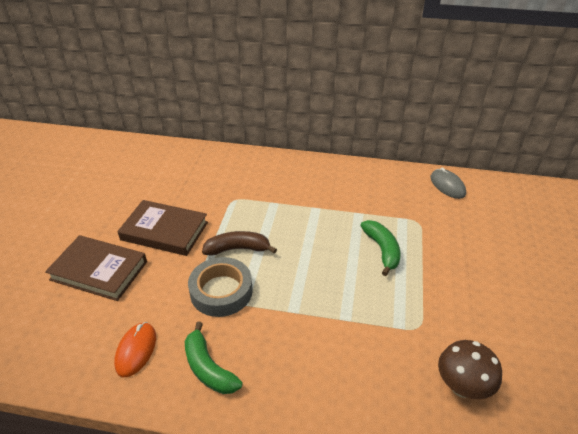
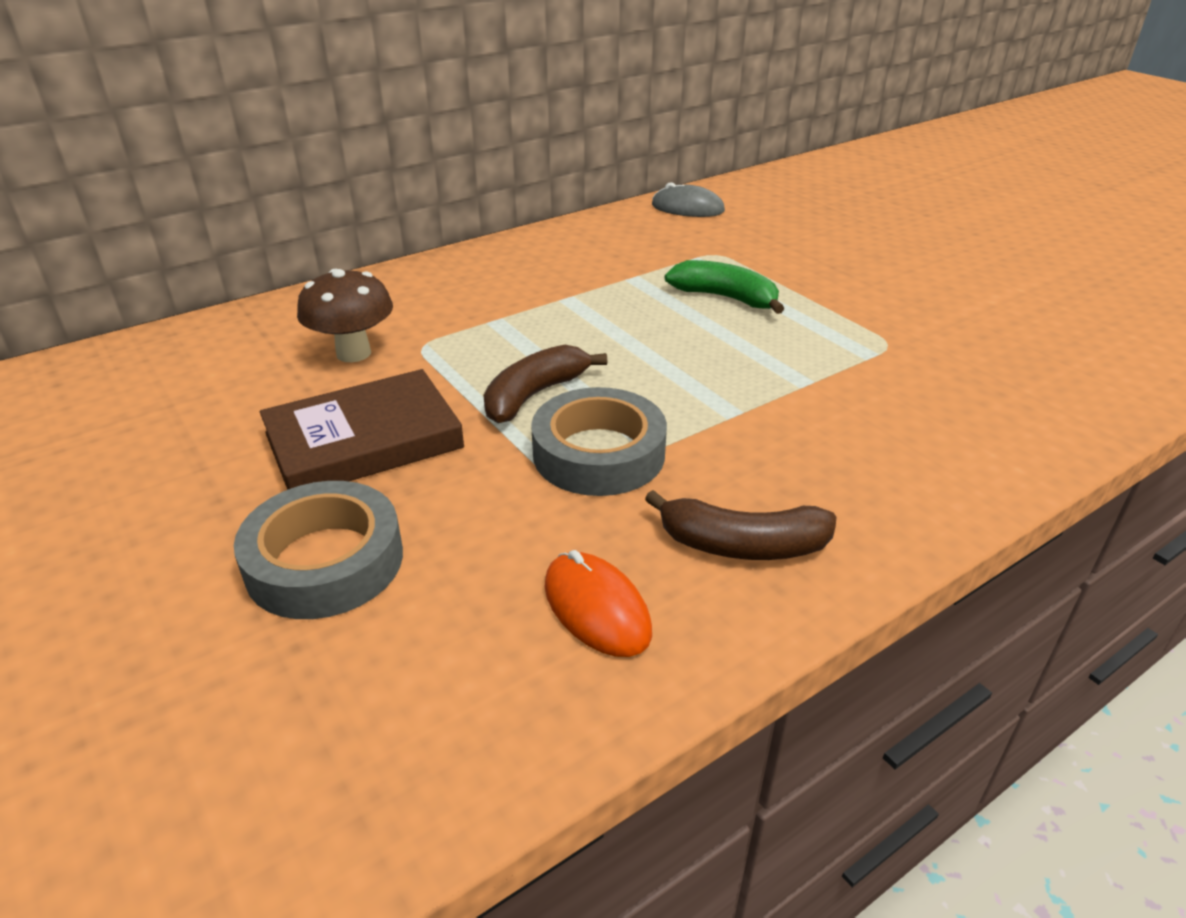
camera: 45 degrees left, 5 degrees down
brown book [45,235,147,301] -> grey tape [234,481,403,619]
green banana [185,322,242,394] -> brown banana [645,490,836,560]
brown mushroom [438,340,502,399] -> brown mushroom moved to [297,269,393,362]

